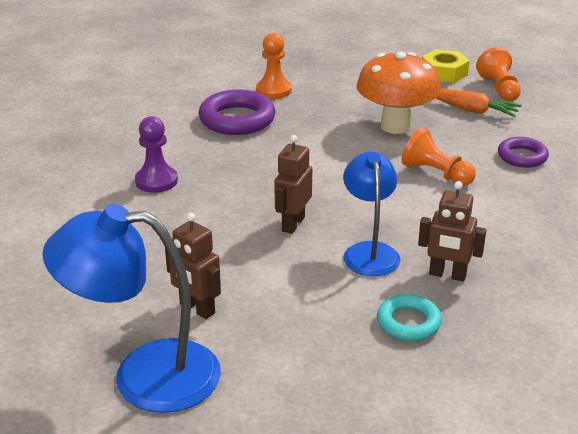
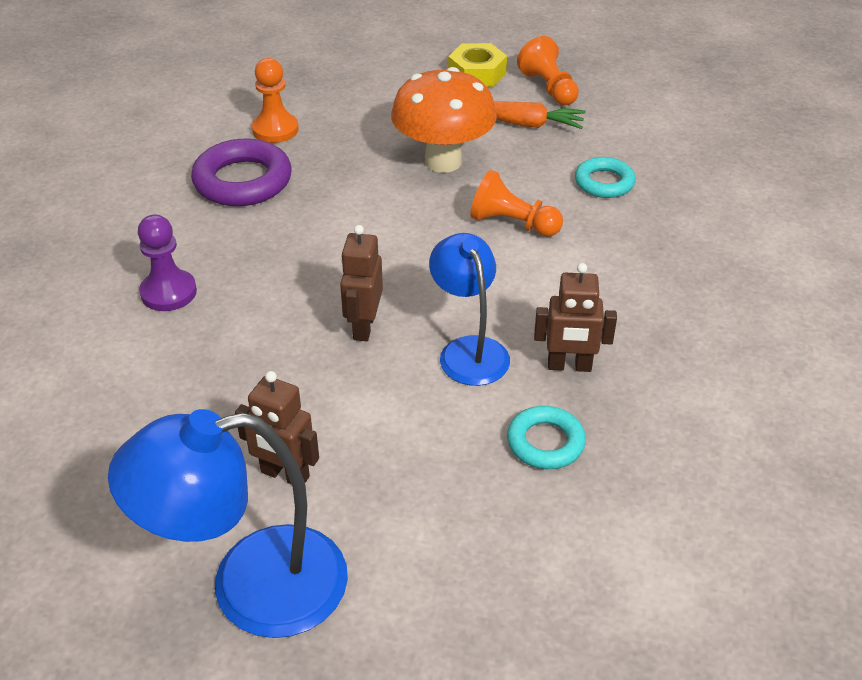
camera: 15 degrees left, 10 degrees up
purple ring [498,137,549,168] -> turquoise ring [575,157,636,198]

